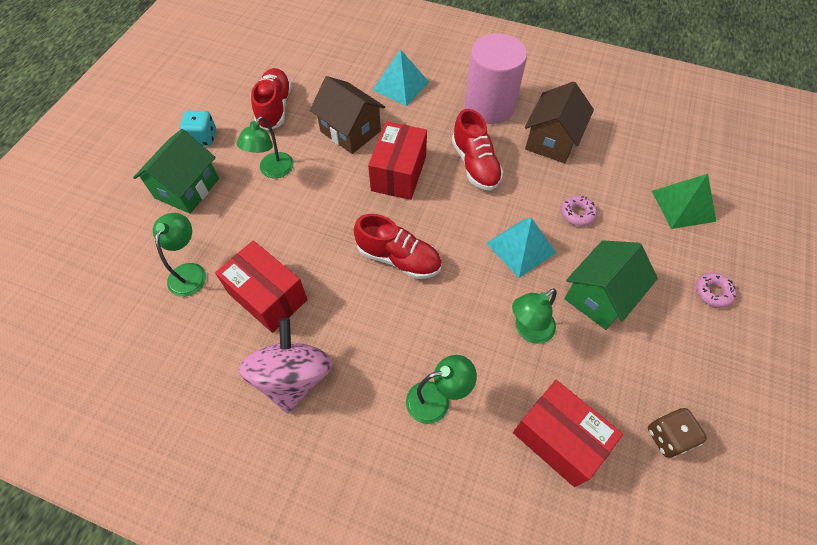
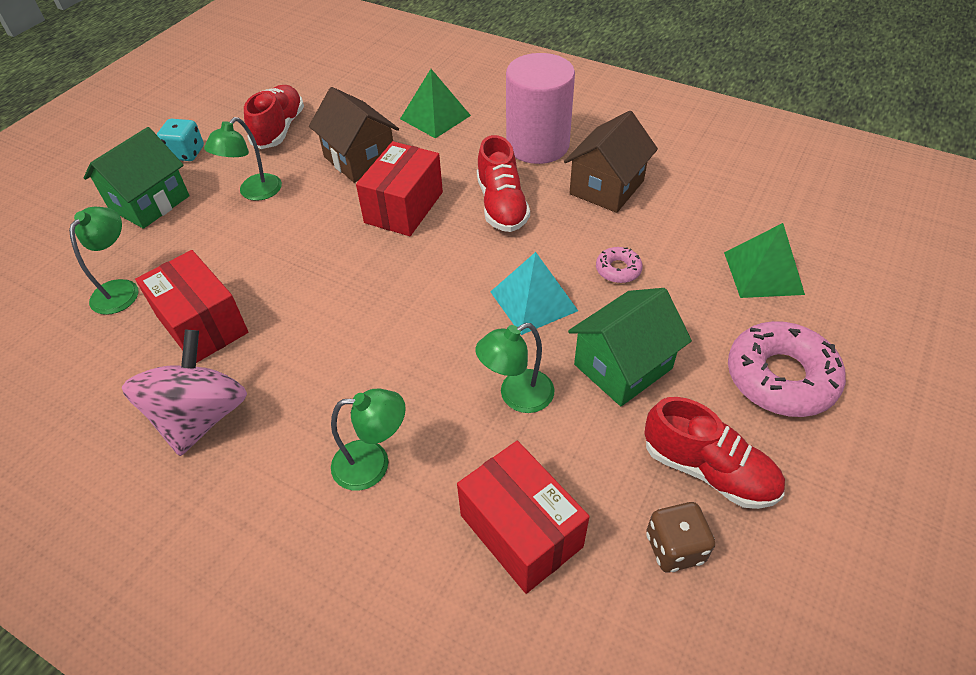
camera: 10 degrees right, 10 degrees down
red shoe [354,214,442,279] -> red shoe moved to [644,397,785,509]
turquoise pyramid [373,49,429,106] -> green pyramid [400,69,471,139]
pink donut [695,272,737,308] -> pink donut [728,321,846,417], size x2.10

